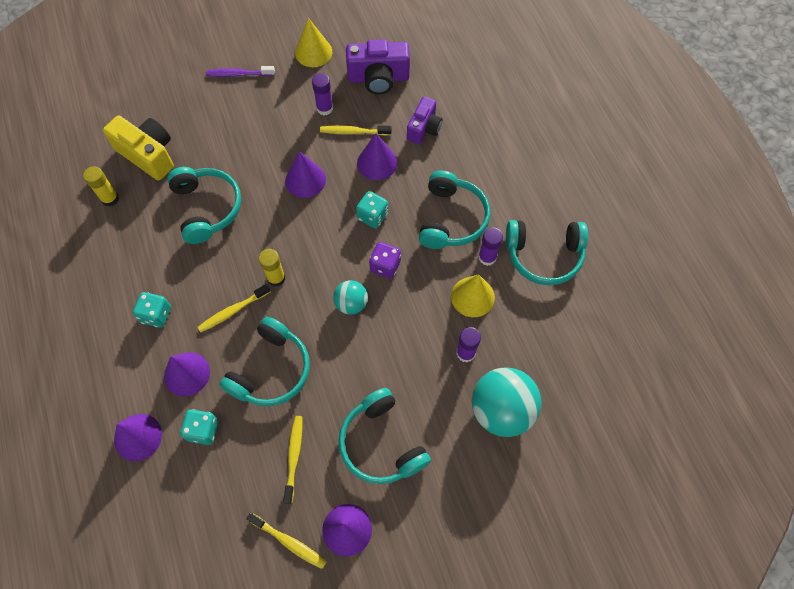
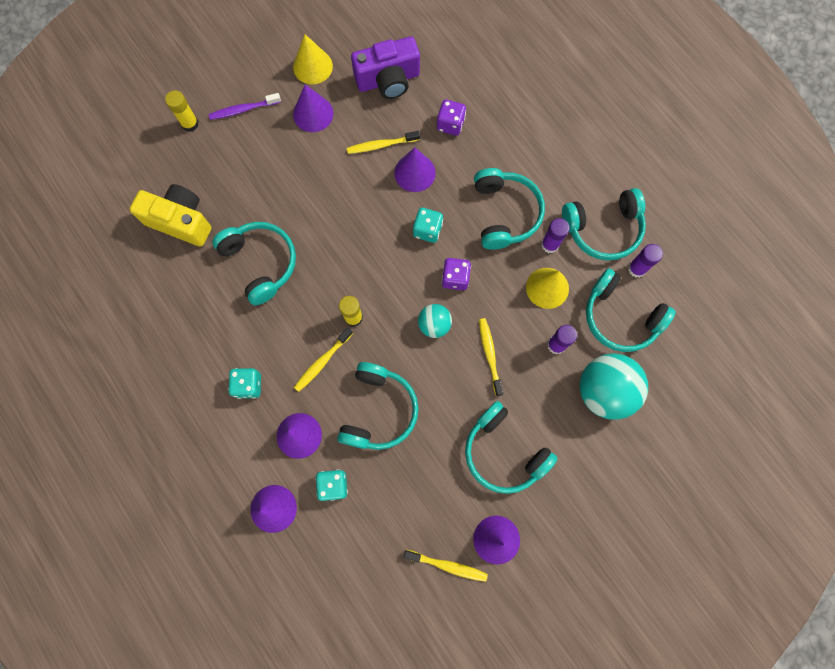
camera: 15 degrees left, 10 degrees up
yellow glue stick [83,166,119,207] -> yellow glue stick moved to [165,90,199,132]
yellow toothbrush [283,416,302,504] -> yellow toothbrush moved to [479,318,504,396]
purple cone [285,151,326,198] -> purple cone moved to [293,85,334,132]
purple glue stick [312,73,333,115] -> purple glue stick moved to [628,244,663,278]
purple camera [407,97,442,144] -> purple dice [437,100,466,136]
none -> turquoise headphones [586,268,676,352]

